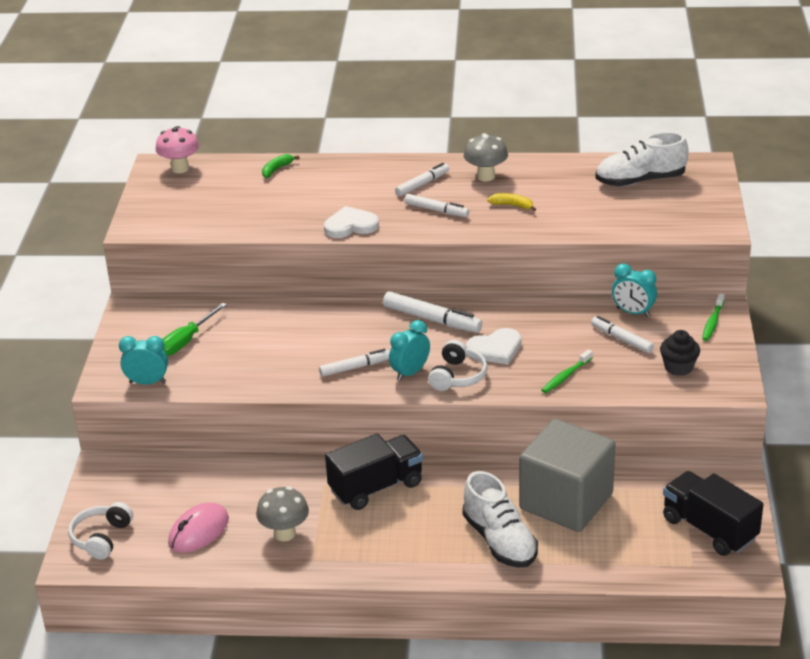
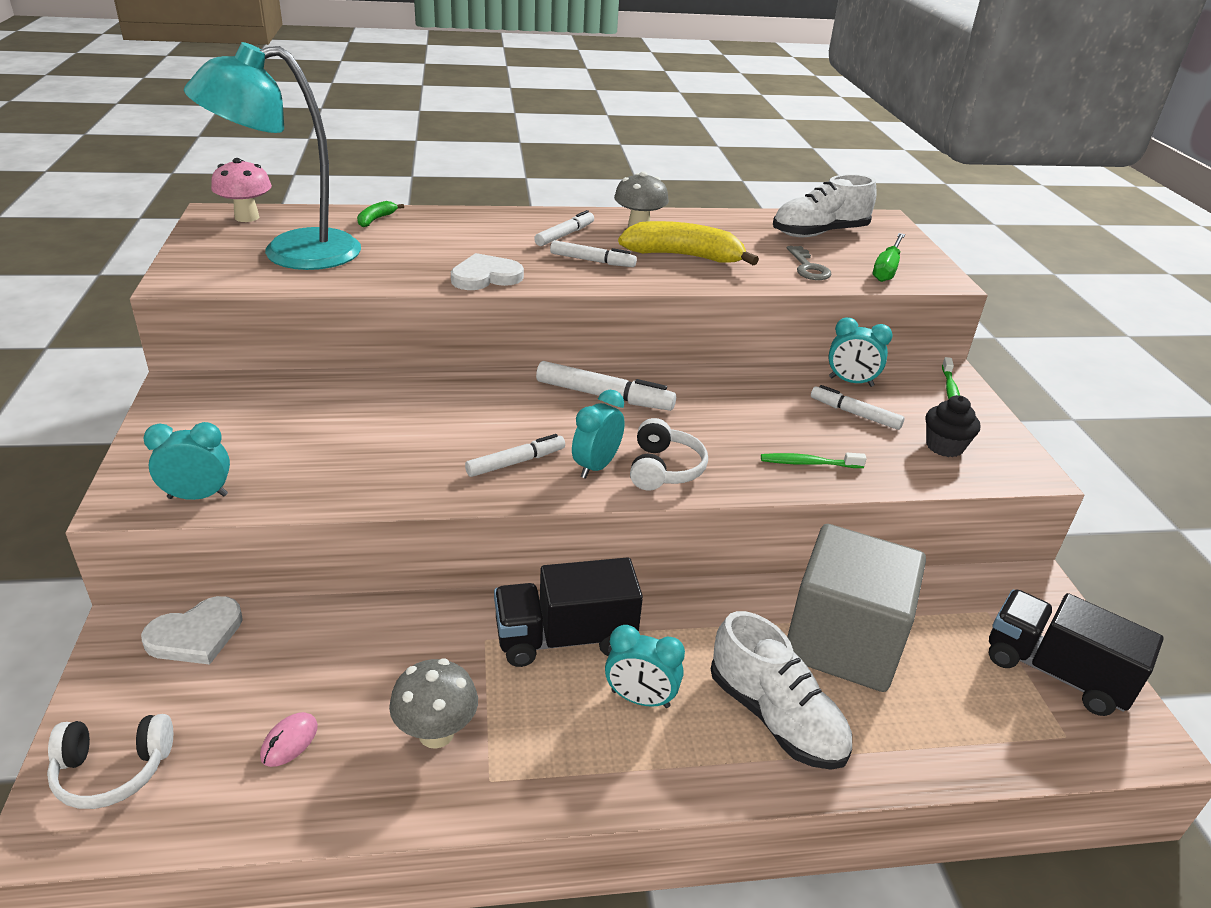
camera: 15 degrees left, 0 degrees up
white headphones [68,502,133,560] -> white headphones turned 105 degrees counterclockwise [47,714,173,809]
green screwdriver [162,303,227,356] -> green screwdriver moved to [873,233,905,282]
pink mouse [168,503,229,553] -> pink mouse [260,712,318,767], size x0.55
black truck [325,433,423,510] -> black truck turned 150 degrees counterclockwise [494,557,643,667]
white heart [466,328,521,365] -> white heart moved to [141,596,243,665]
yellow banana [488,193,536,211] -> yellow banana [618,221,759,265], size x2.16
green toothbrush [541,349,593,393] -> green toothbrush turned 60 degrees clockwise [761,453,867,468]
none -> turquoise lamp [184,42,361,270]
none -> turquoise clock [605,625,685,708]
none -> grey key [787,246,832,280]

